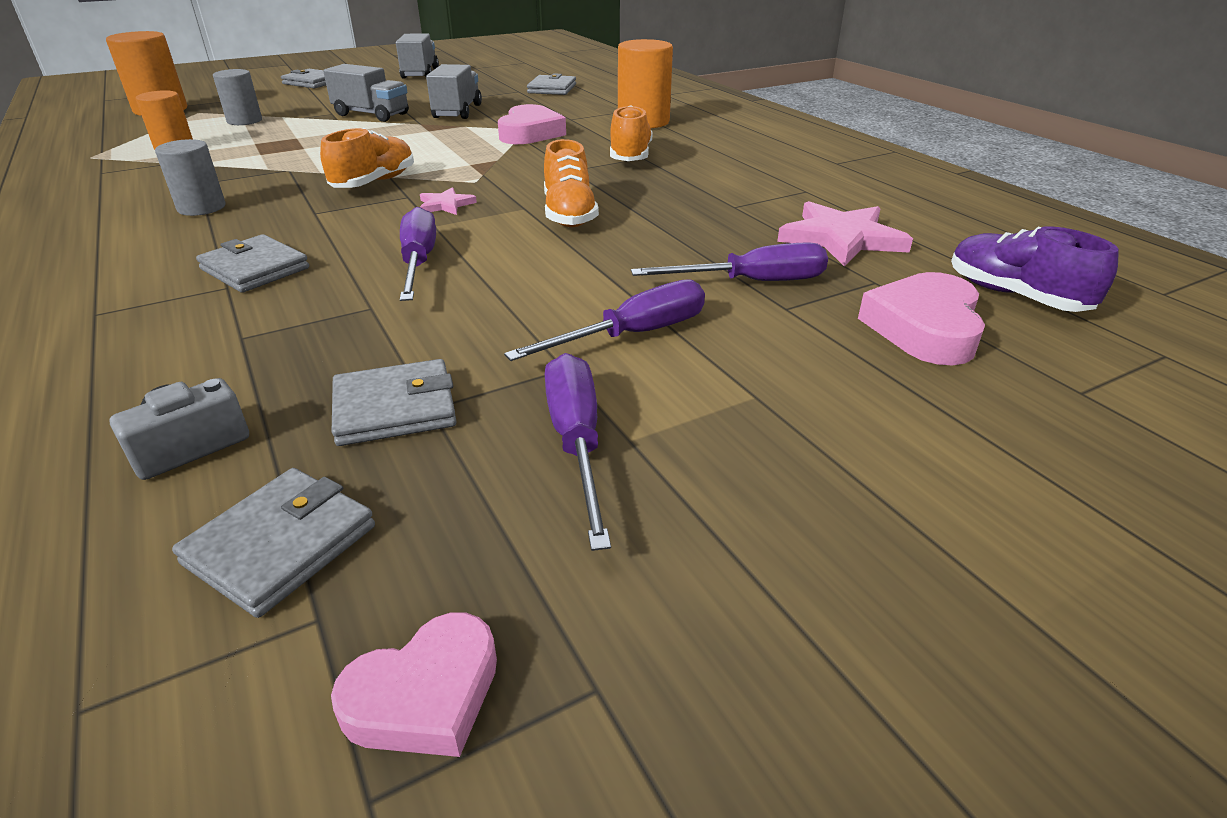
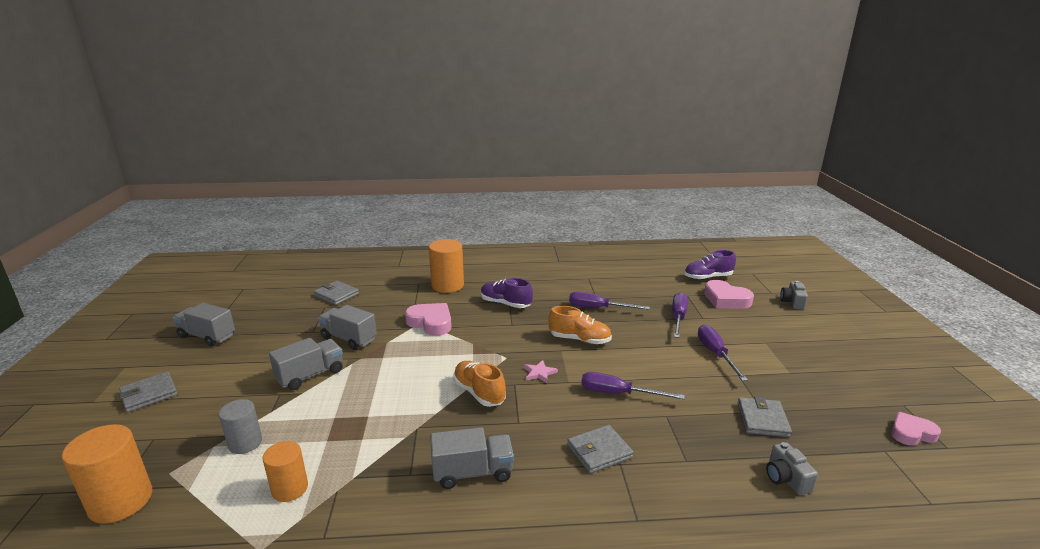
camera: 65 degrees left, 10 degrees down
grey cylinder [155,139,226,216] -> grey truck [430,427,514,489]
grey wallet [172,468,375,618] -> none
pink heart [331,613,497,757] -> pink heart turned 90 degrees counterclockwise [891,412,941,446]
purple screwdriver [545,353,611,551] -> purple screwdriver moved to [569,292,650,310]
orange shoe [610,105,653,161] -> purple shoe [481,278,533,308]
pink star [777,201,913,267] -> none
none -> grey camera [780,281,808,310]

